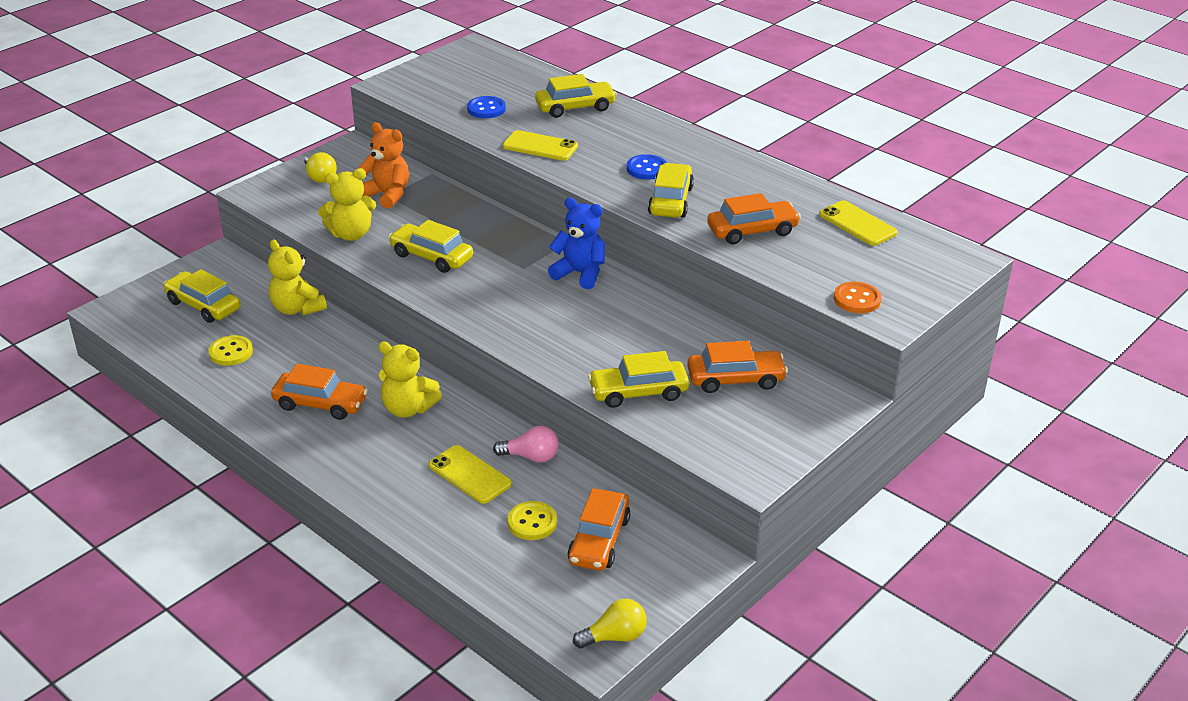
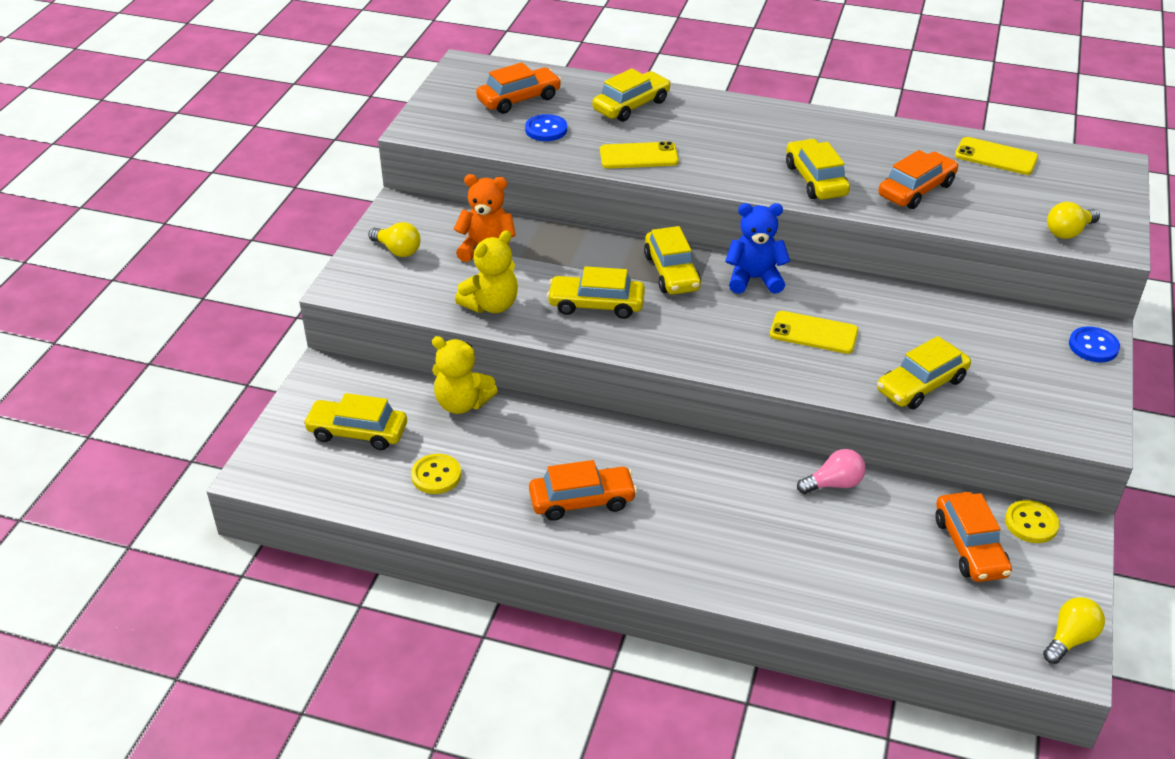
camera: 25 degrees left, 5 degrees up
yellow teddy bear [378,341,442,418] -> none
yellow phone [429,445,512,504] -> yellow phone moved to [770,311,858,354]
yellow button [507,501,557,540] -> yellow button moved to [1005,500,1059,543]
blue button [627,154,667,180] -> blue button moved to [1069,326,1120,362]
orange car [687,341,788,393] -> orange car moved to [476,62,561,114]
orange button [834,282,881,313] -> yellow light bulb [1047,202,1100,239]
none -> yellow car [644,226,701,294]

